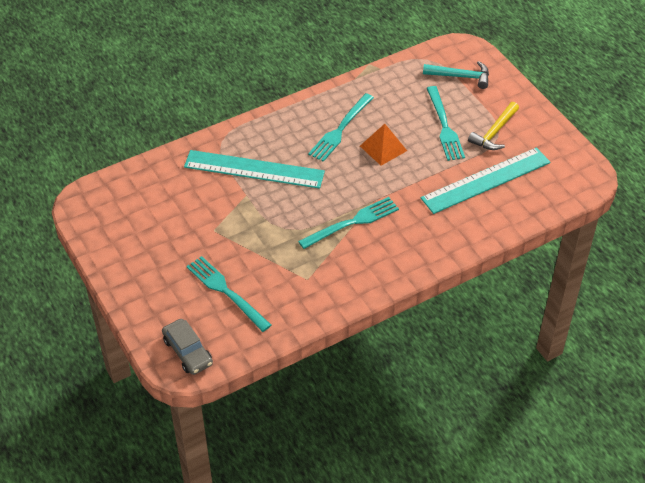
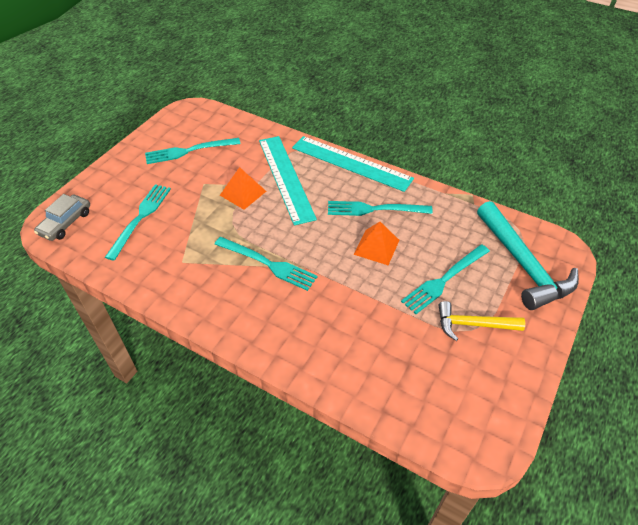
camera: 60 degrees right, 0 degrees up
turquoise ruler [421,147,550,214] -> turquoise ruler moved to [292,136,414,192]
turquoise hammer [423,61,489,89] -> turquoise hammer [477,201,579,310], size x1.70
none -> turquoise fork [145,138,241,164]
none -> orange pyramid [220,167,266,210]

